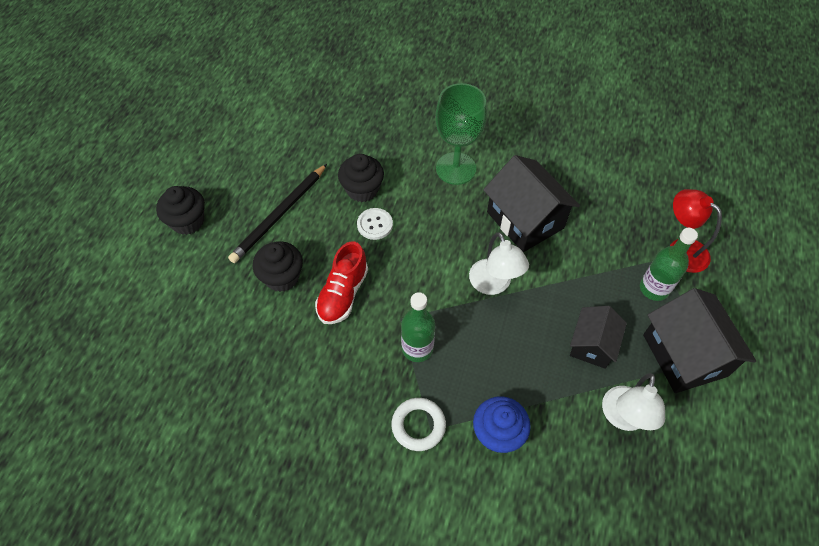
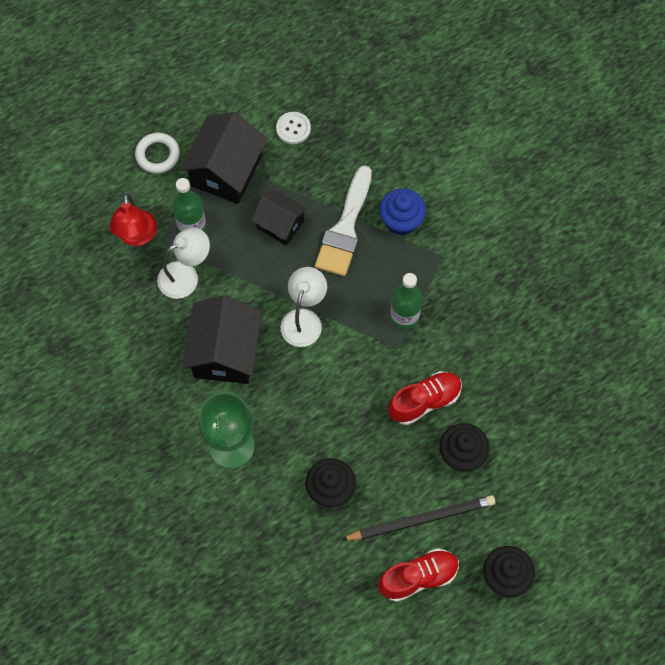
camera: 140 degrees left, 10 degrees up
white button [357,208,393,240] -> white button moved to [276,112,311,144]
white ring [391,398,446,451] -> white ring moved to [135,133,180,174]
black house [570,306,627,369] -> black house turned 60 degrees clockwise [251,189,308,246]
white lamp [602,373,665,431] -> white lamp moved to [157,228,210,299]
none -> white brush [315,165,372,276]
none -> red shoe [378,548,459,602]

